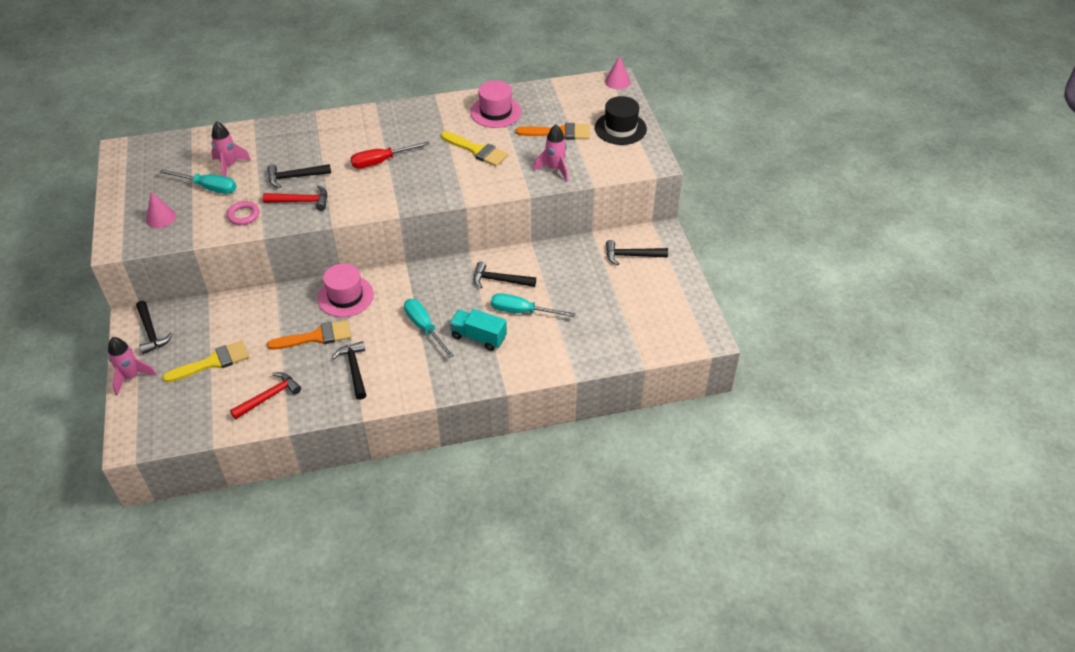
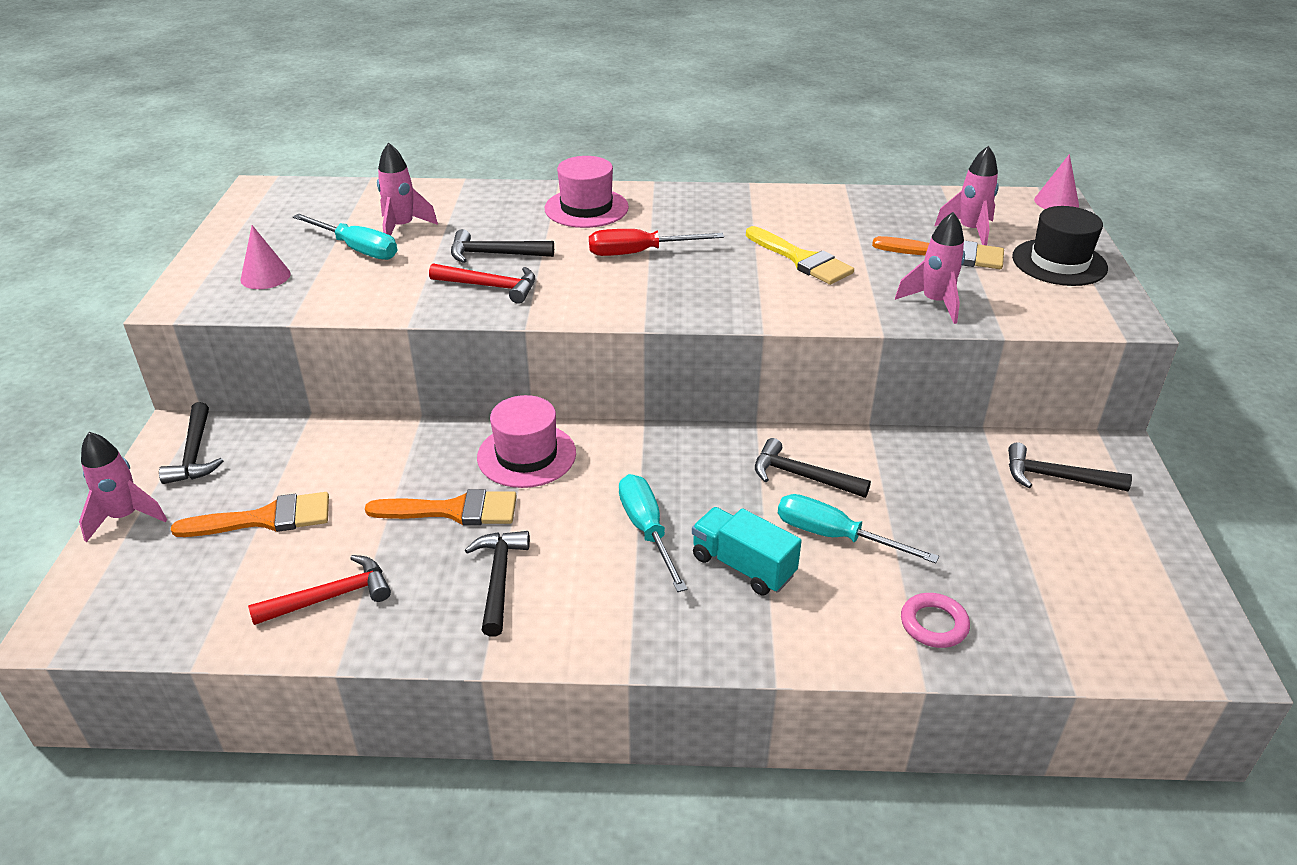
camera: 15 degrees right, 10 degrees down
yellow brush [162,341,249,382] -> orange brush [171,492,329,537]
pink ring [227,201,260,225] -> pink ring moved to [901,593,970,648]
pink hat [470,80,521,128] -> pink hat moved to [545,156,629,228]
none -> pink rocket [934,146,999,246]

